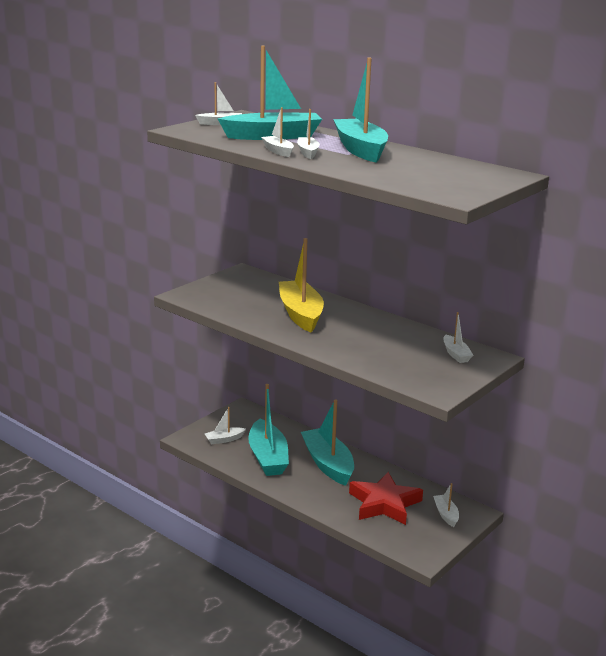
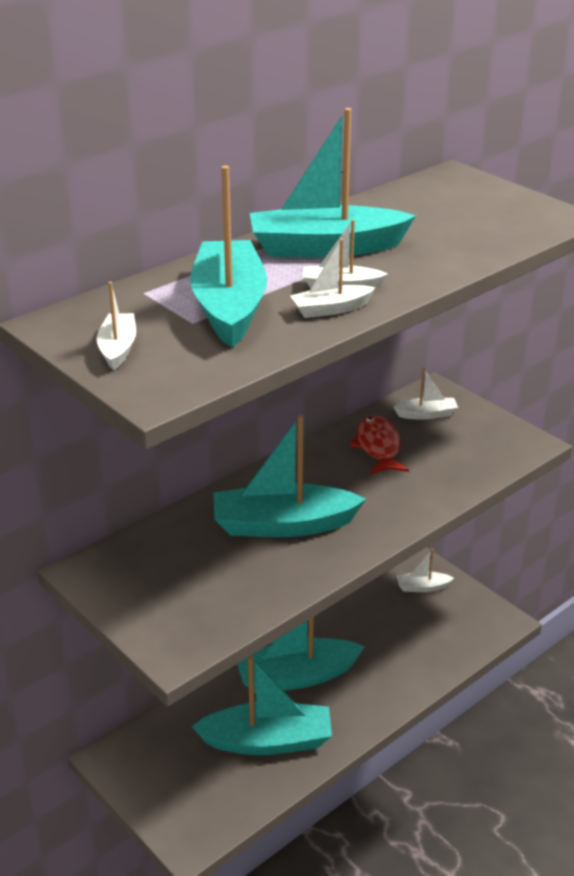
camera: 80 degrees left, 10 degrees up
white boat [205,407,246,444] -> none
yellow boat [279,238,324,332] -> turquoise boat [214,415,366,537]
red star [349,472,423,525] -> none
none -> red fish [350,415,409,475]

